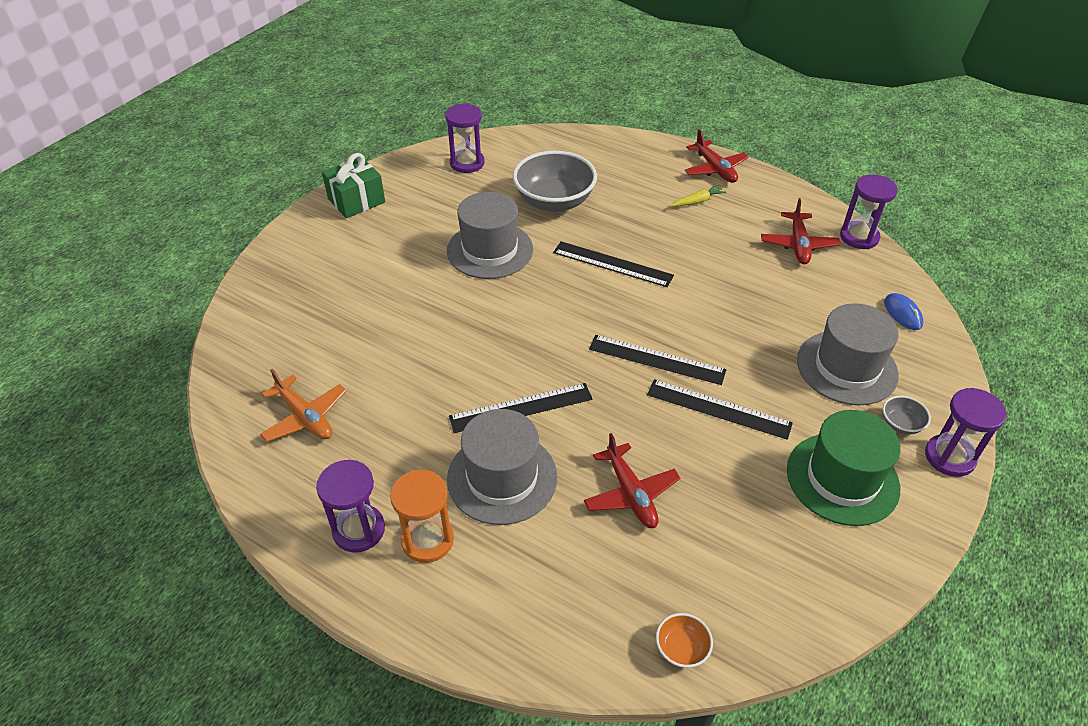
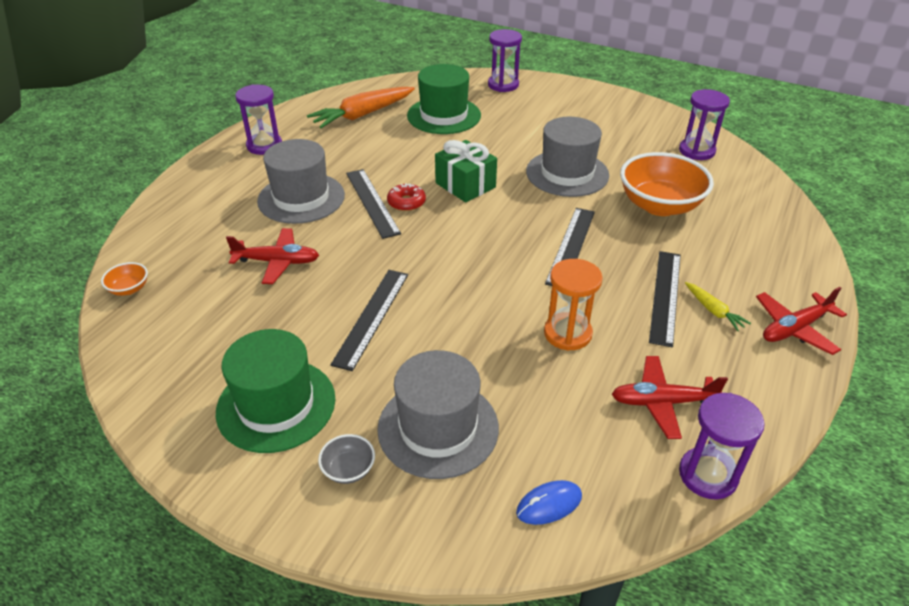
camera: 85 degrees right, 5 degrees down
orange plane [260,369,347,442] -> orange carrot [307,87,415,128]
green gift [322,153,385,218] -> green gift moved to [435,140,497,202]
orange hourglass [390,470,454,563] -> orange hourglass moved to [544,259,603,351]
grey bowl [513,151,597,212] -> orange bowl [620,152,714,216]
red plane [584,433,680,528] -> red plane turned 150 degrees counterclockwise [226,228,319,284]
black ruler [589,335,726,385] -> black ruler moved to [649,251,681,347]
purple hourglass [925,388,1007,477] -> purple hourglass moved to [488,29,522,92]
none -> red donut [387,183,426,211]
none -> green hat [407,64,481,134]

